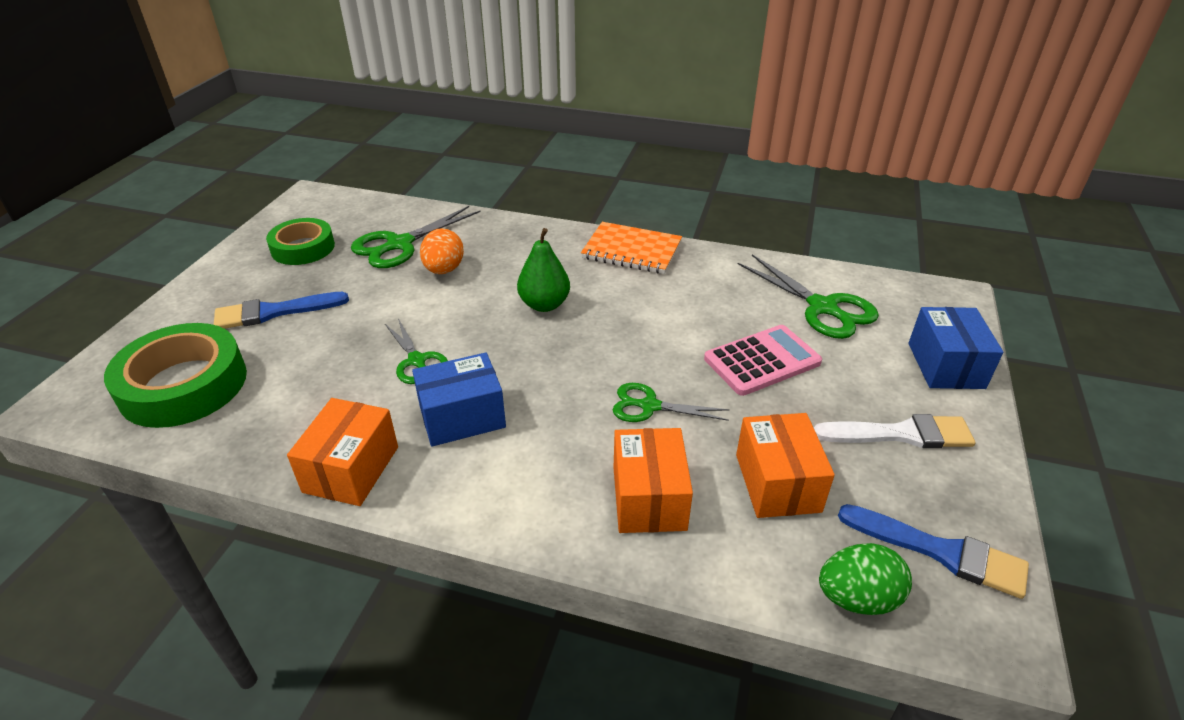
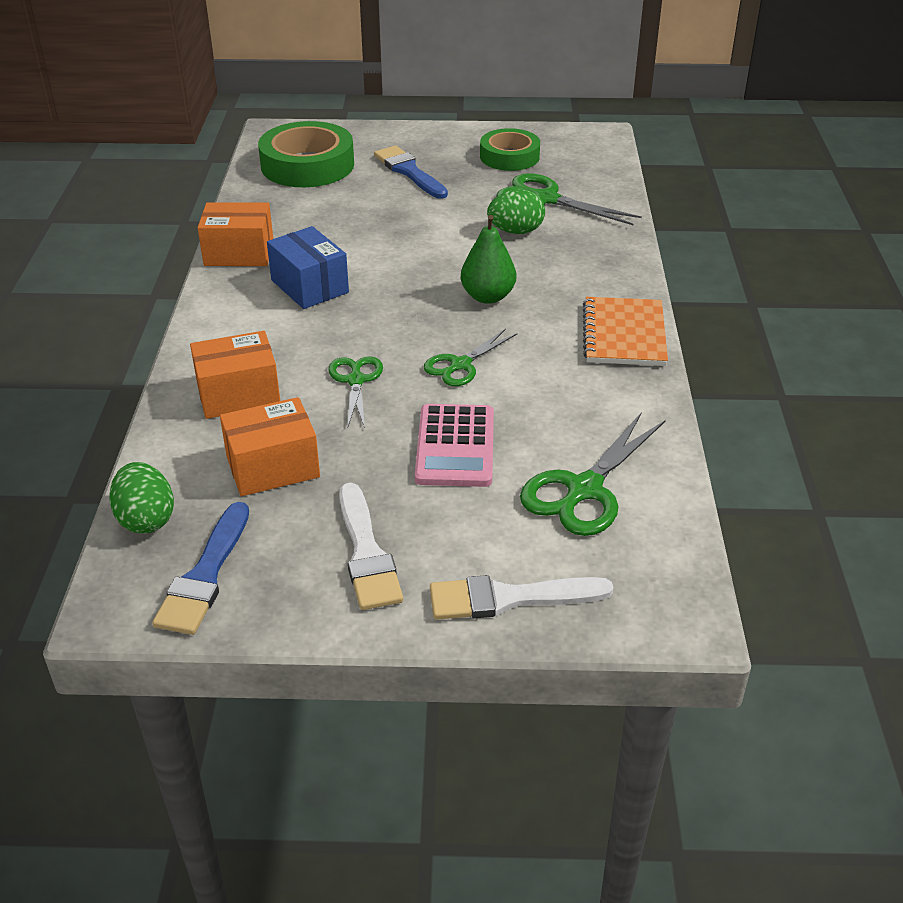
camera: 75 degrees right, 0 degrees up
green scissors [385,319,448,384] -> green scissors moved to [424,329,517,386]
orange egg [420,228,464,274] -> green egg [487,189,545,234]
pink calculator [704,325,822,396] -> pink calculator turned 45 degrees clockwise [415,404,494,487]
blue box [908,307,1003,389] -> white brush [430,575,614,620]

